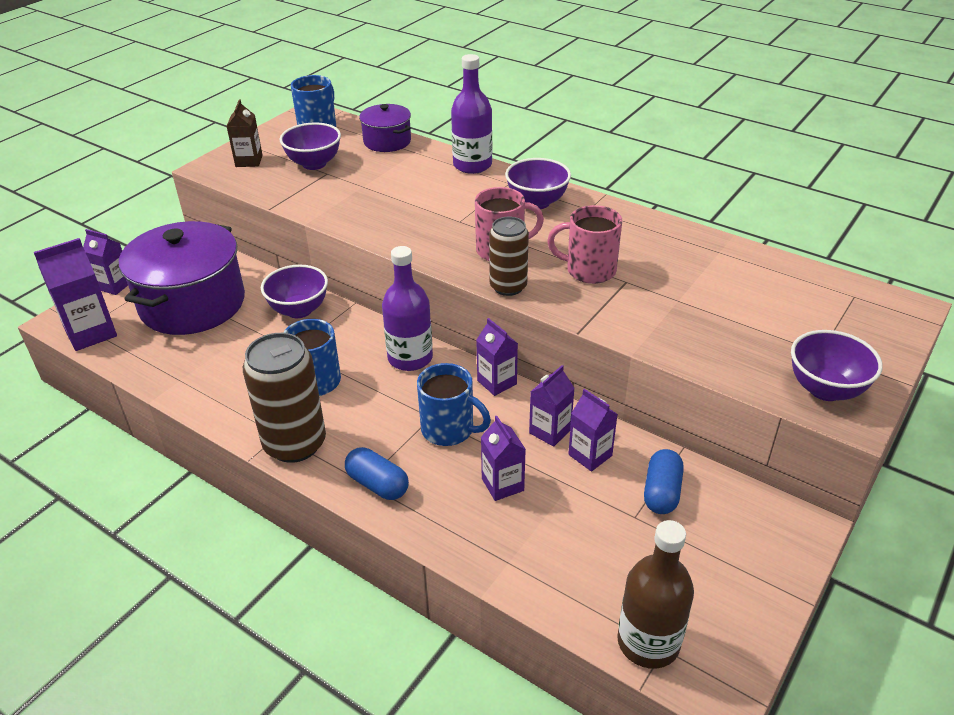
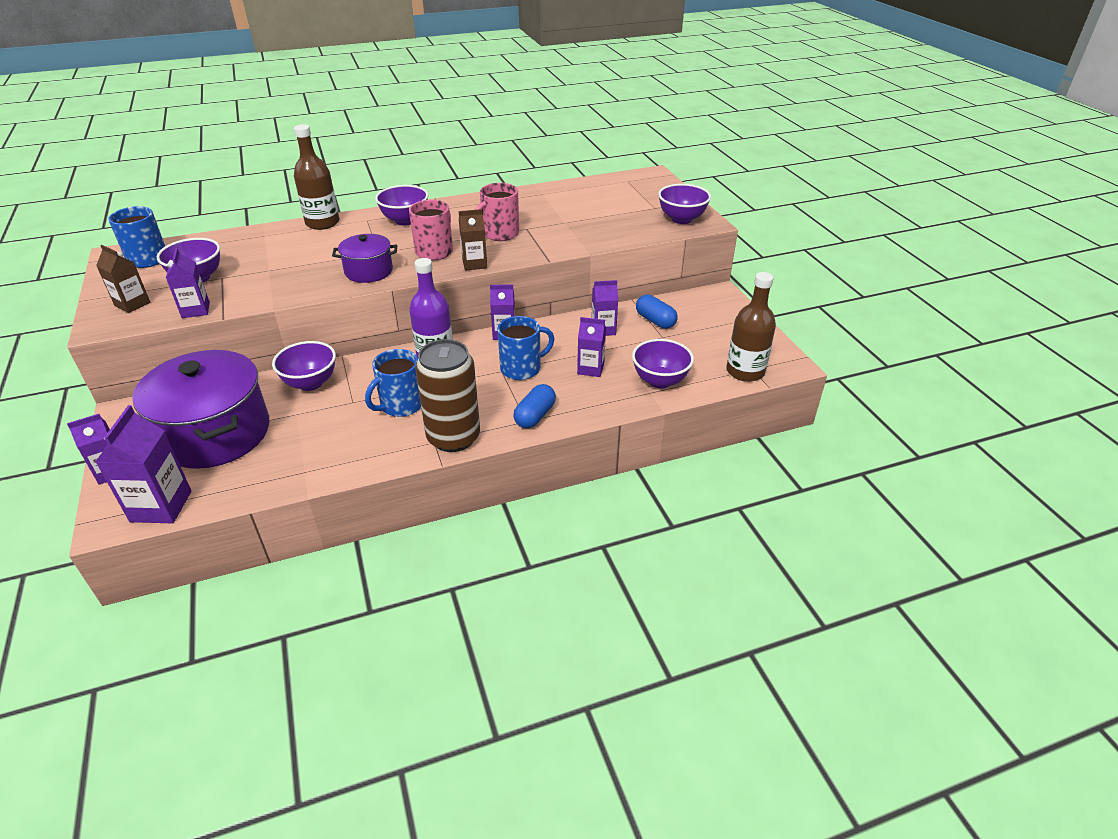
camera: 55 degrees left, 0 degrees up
blue capsule [345,447,409,500] -> blue capsule turned 45 degrees counterclockwise [513,384,556,428]
purple pot [359,104,411,152] -> purple pot moved to [332,234,397,283]
purple bottle [451,54,492,174] -> brown bottle [294,124,339,230]
brown can [489,217,529,296] -> brown carton [459,209,487,271]
purple carton [529,365,575,447] -> purple carton moved to [166,248,210,318]
none -> purple bowl [632,339,694,388]

